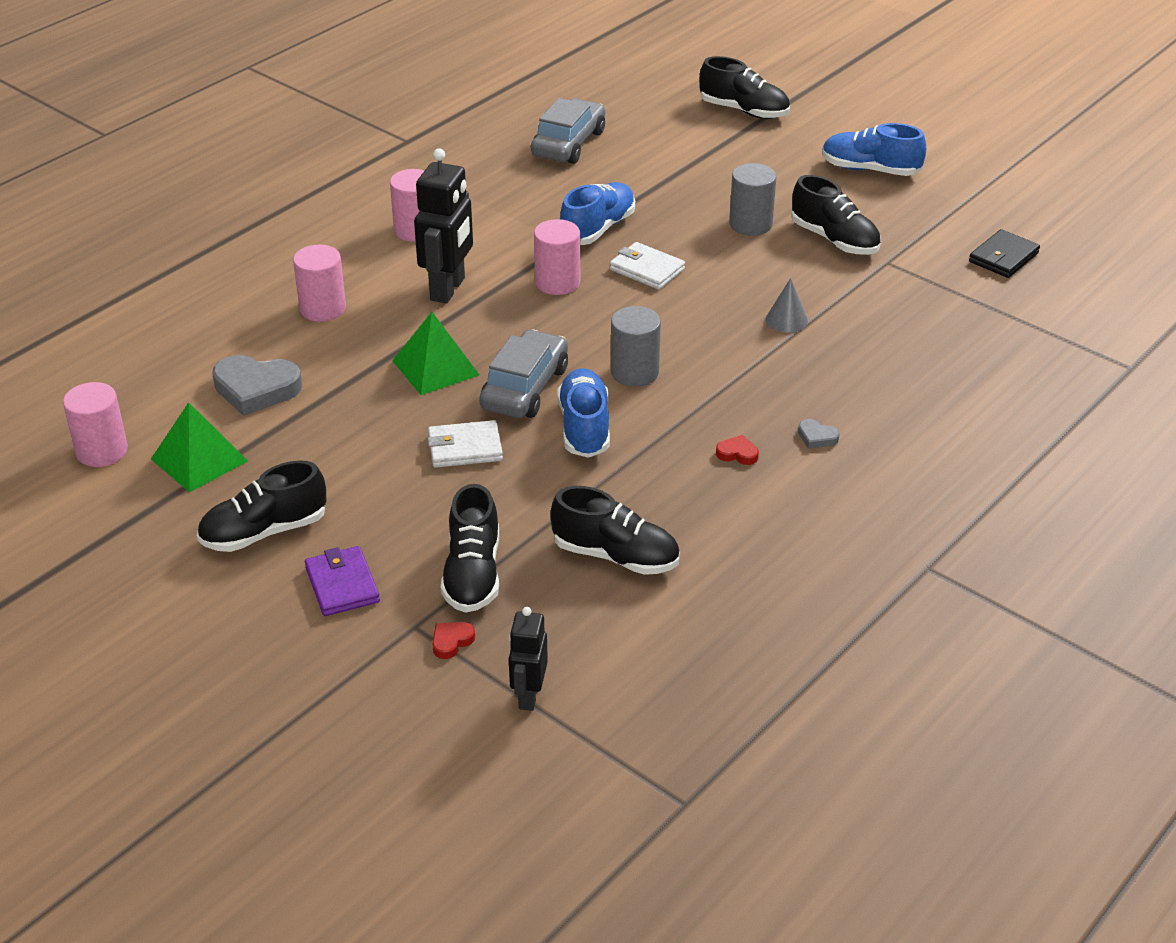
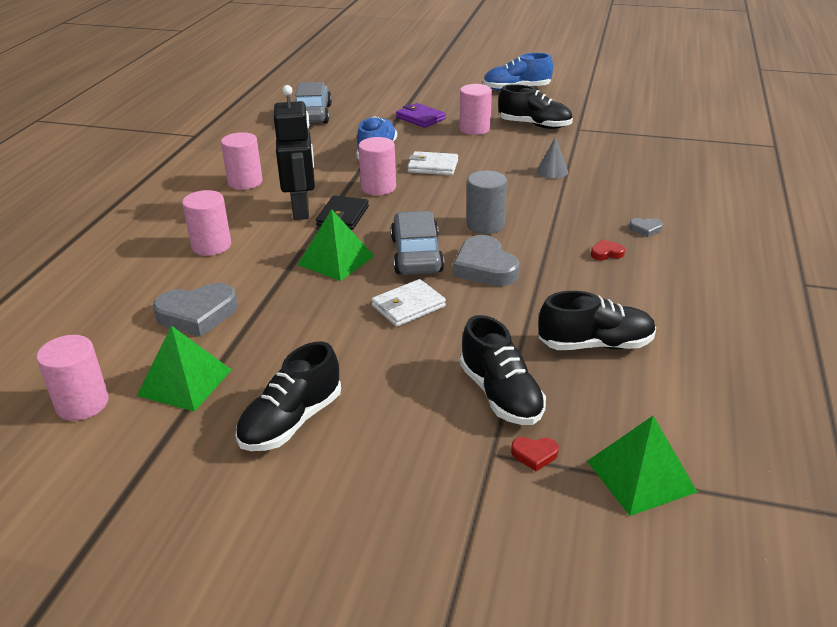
camera: 25 degrees left, 5 degrees down
purple wallet [305,546,380,616] -> purple wallet moved to [396,103,446,128]
red heart [432,622,475,659] -> red heart turned 105 degrees counterclockwise [511,437,559,471]
black robot [509,607,548,711] -> green pyramid [587,416,697,516]
blue shoe [557,368,610,458] -> grey heart [453,235,519,286]
black shoe [699,56,790,119] -> none
grey cylinder [729,163,776,236] -> pink cylinder [460,84,492,135]
black wallet [969,229,1040,278] -> black wallet moved to [316,196,369,230]

